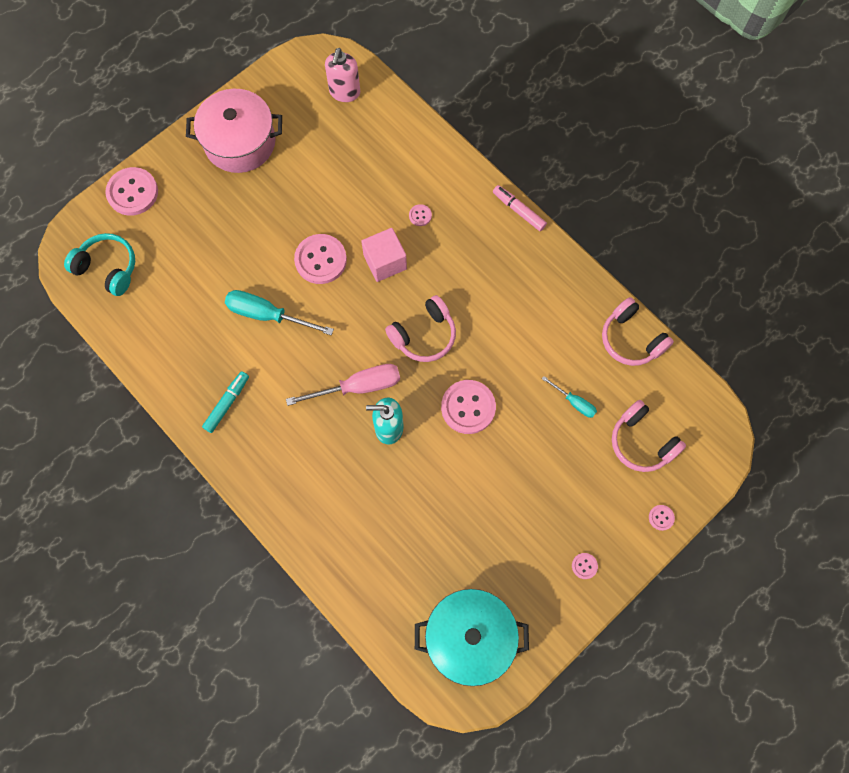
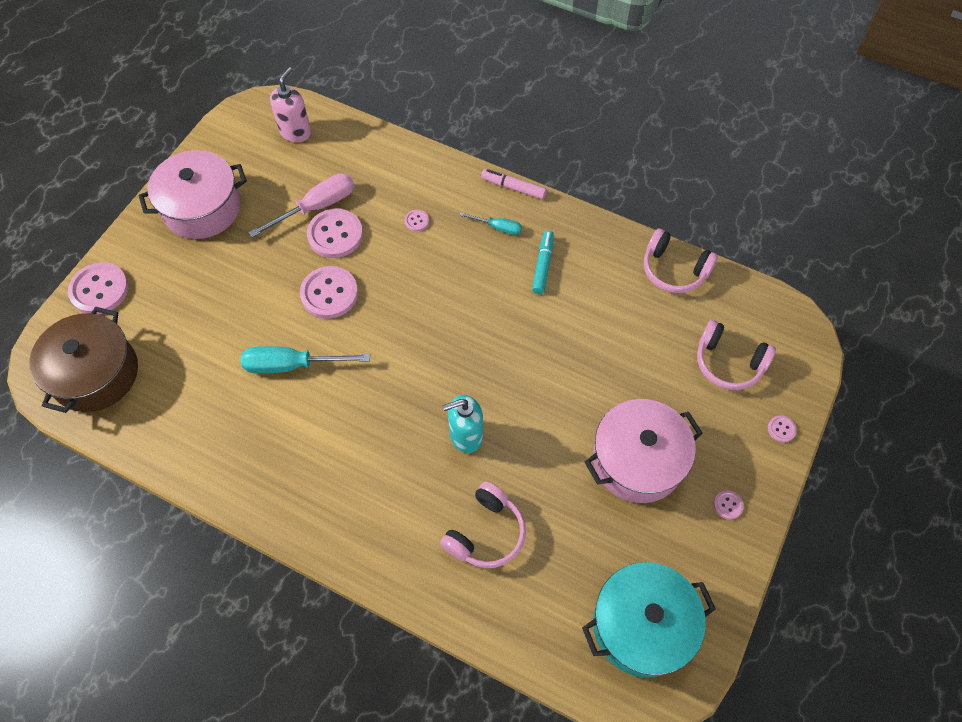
camera: 20 degrees left, 10 degrees down
turquoise headphones [64,233,135,296] -> brown pot [29,307,138,413]
turquoise marker [202,371,249,433] -> turquoise marker moved to [532,230,554,294]
pink screwdriver [286,364,400,406] -> pink screwdriver moved to [249,173,354,238]
pink soap dispenser [325,48,360,102] -> pink soap dispenser turned 150 degrees counterclockwise [270,67,311,142]
pink cube [361,228,407,282] -> none
pink headphones [385,295,456,362] -> pink headphones moved to [440,482,526,568]
pink button [441,380,496,434] -> pink button moved to [307,209,363,258]
turquoise screwdriver [542,376,597,418] -> turquoise screwdriver moved to [459,212,522,235]
none -> pink pot [584,399,703,503]

